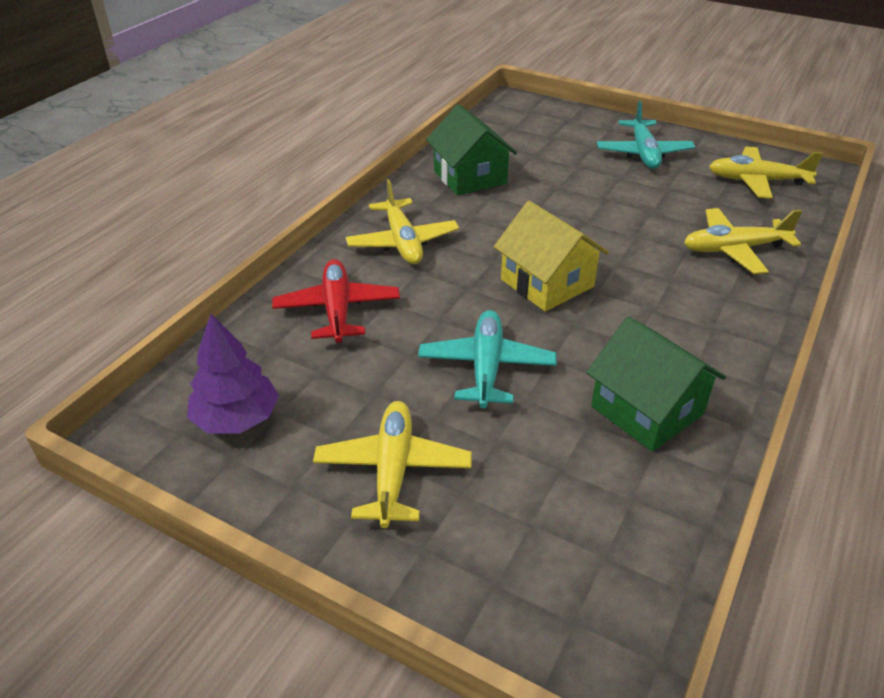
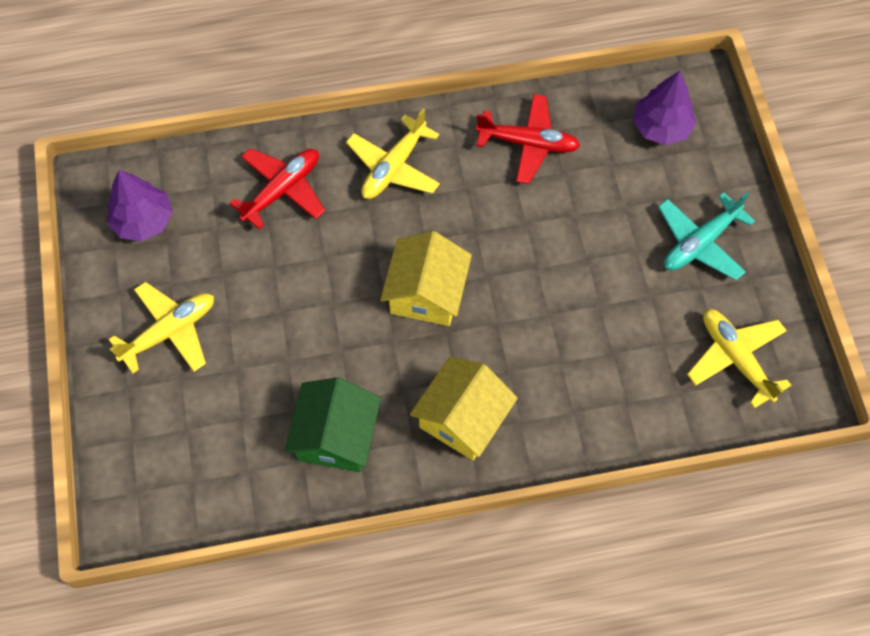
camera: 50 degrees right, 25 degrees up
turquoise plane [418,310,556,408] -> none
green house [426,104,517,196] -> red plane [476,94,580,184]
yellow plane [684,208,802,274] -> none
none -> yellow house [410,357,518,461]
none -> purple tree [633,71,696,145]

